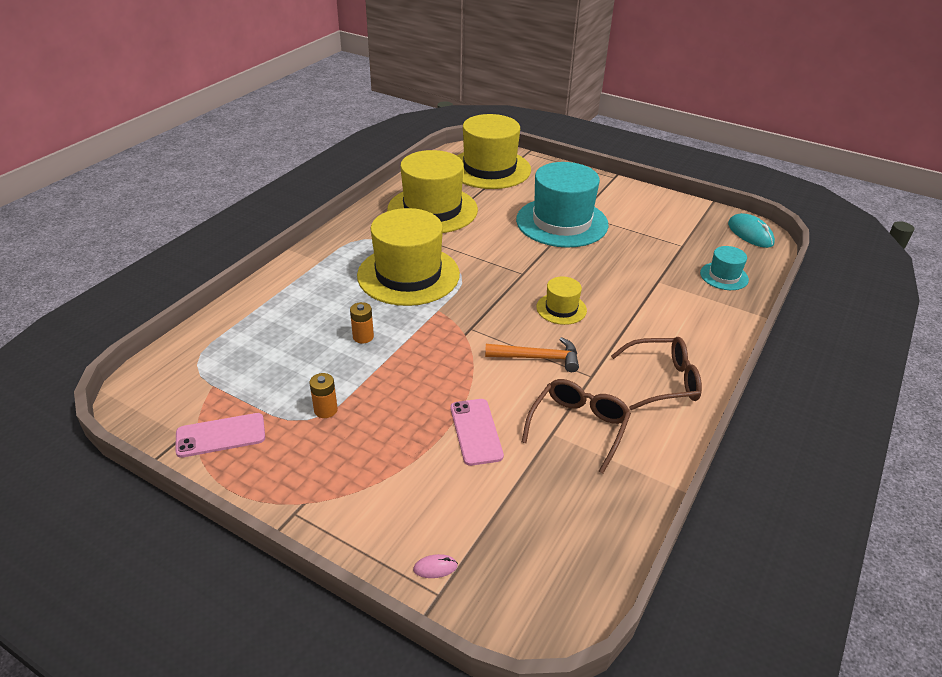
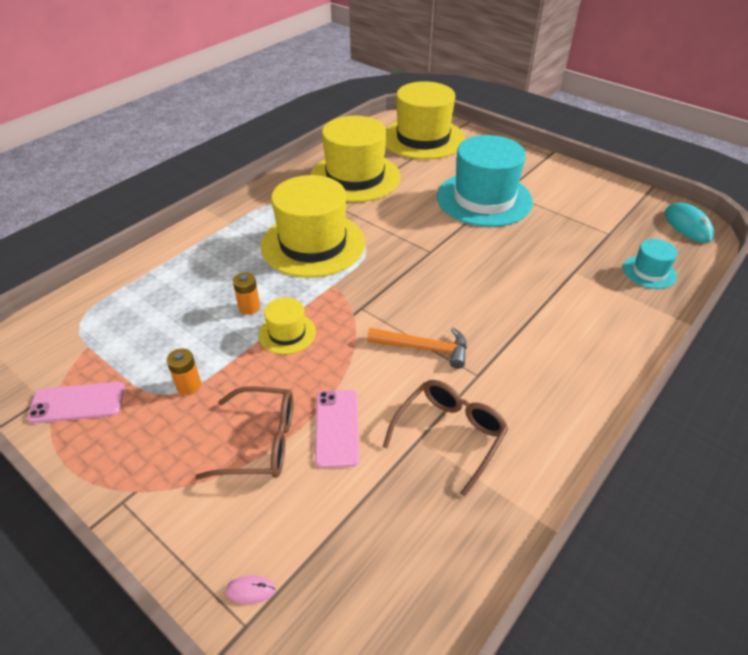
camera: 10 degrees right, 5 degrees up
yellow hat [536,276,587,325] -> yellow hat moved to [259,297,316,354]
brown glasses [611,337,702,410] -> brown glasses moved to [195,386,293,480]

